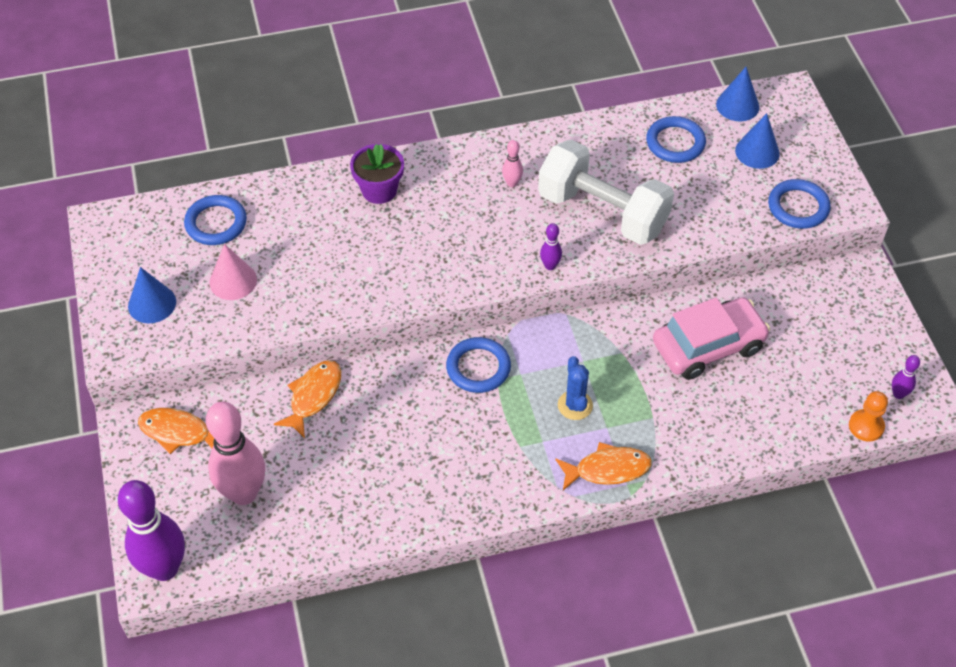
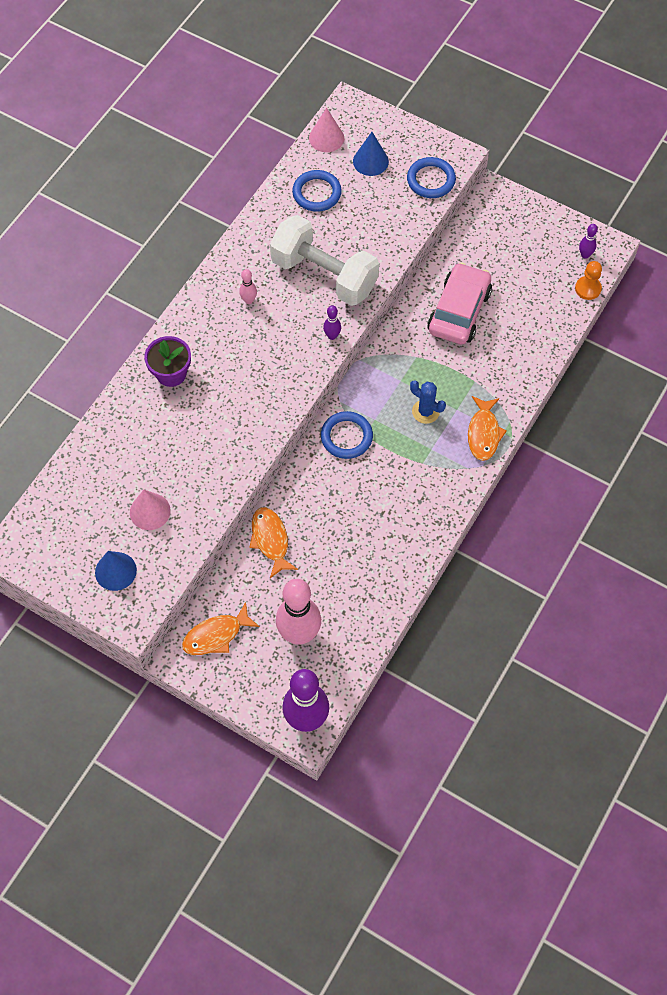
camera: 45 degrees left, 10 degrees up
blue ring [184,195,247,245] -> none
white dumbbell [538,140,674,245] -> white dumbbell turned 45 degrees clockwise [270,215,379,306]
orange fish [555,442,652,491] -> orange fish turned 150 degrees clockwise [468,396,507,461]
blue cone [716,67,759,121] -> pink cone [309,108,344,152]

